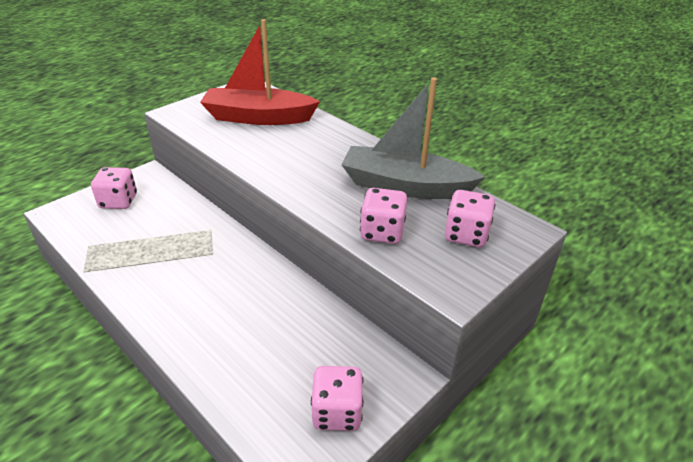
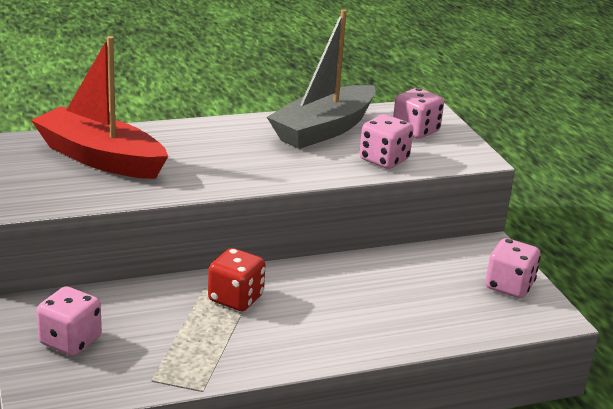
camera: 65 degrees left, 10 degrees down
red boat [200,19,320,125] -> red boat turned 90 degrees clockwise [31,36,168,179]
none -> red dice [208,248,266,311]

